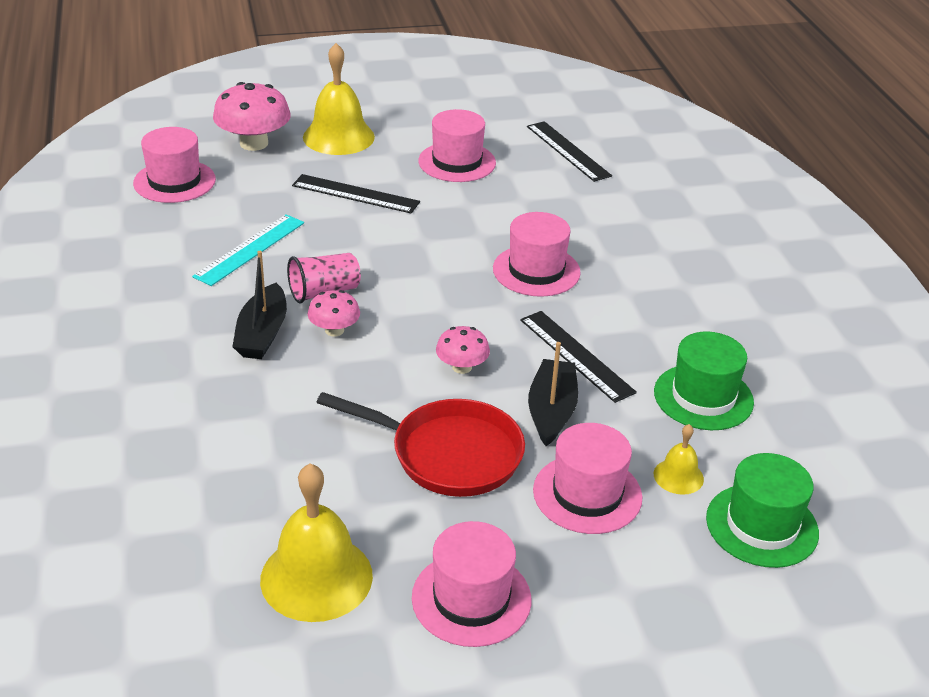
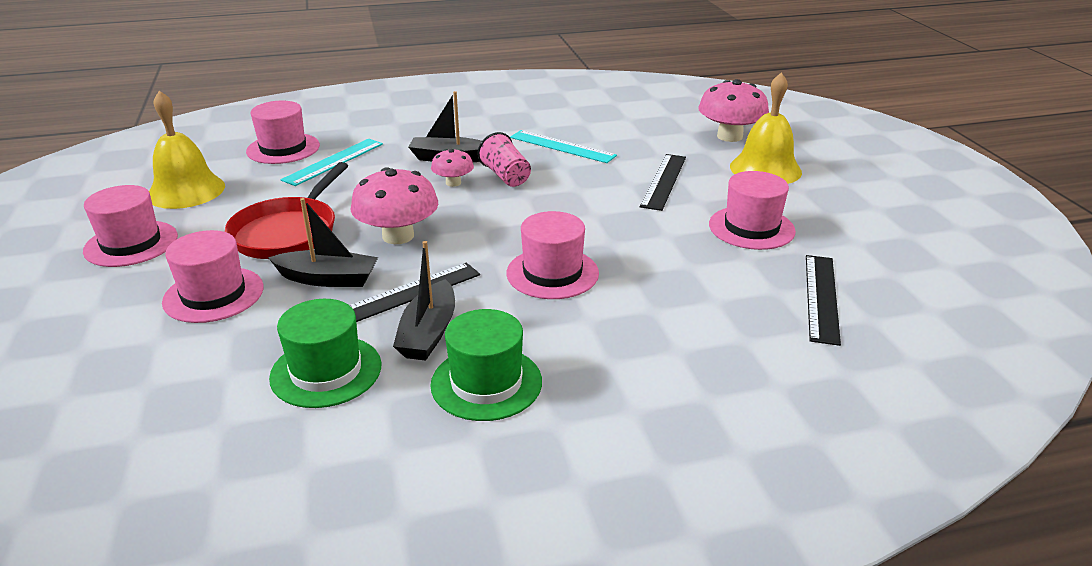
camera: 90 degrees right, 5 degrees down
pink hat [133,127,216,203] -> pink hat moved to [246,101,320,164]
pink mushroom [436,326,490,374] -> pink mushroom [351,167,438,244], size x1.79
black ruler [527,121,612,182] -> black ruler turned 45 degrees counterclockwise [806,255,841,346]
yellow bell [654,424,704,495] -> none
green hat [706,453,819,568] -> green hat moved to [430,309,542,421]
none -> turquoise ruler [281,139,383,186]
none -> black boat [393,241,455,360]

